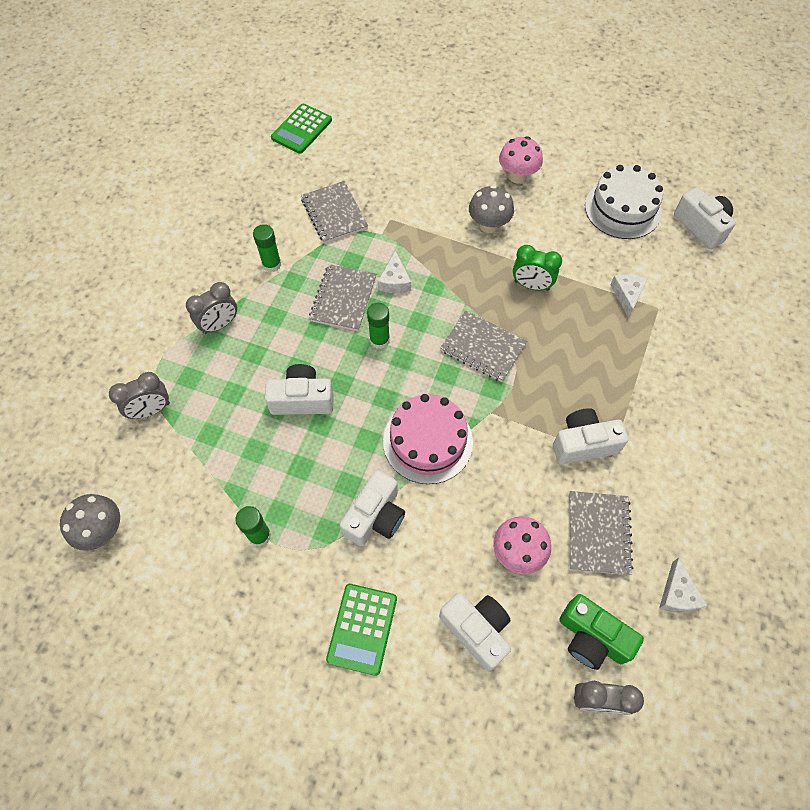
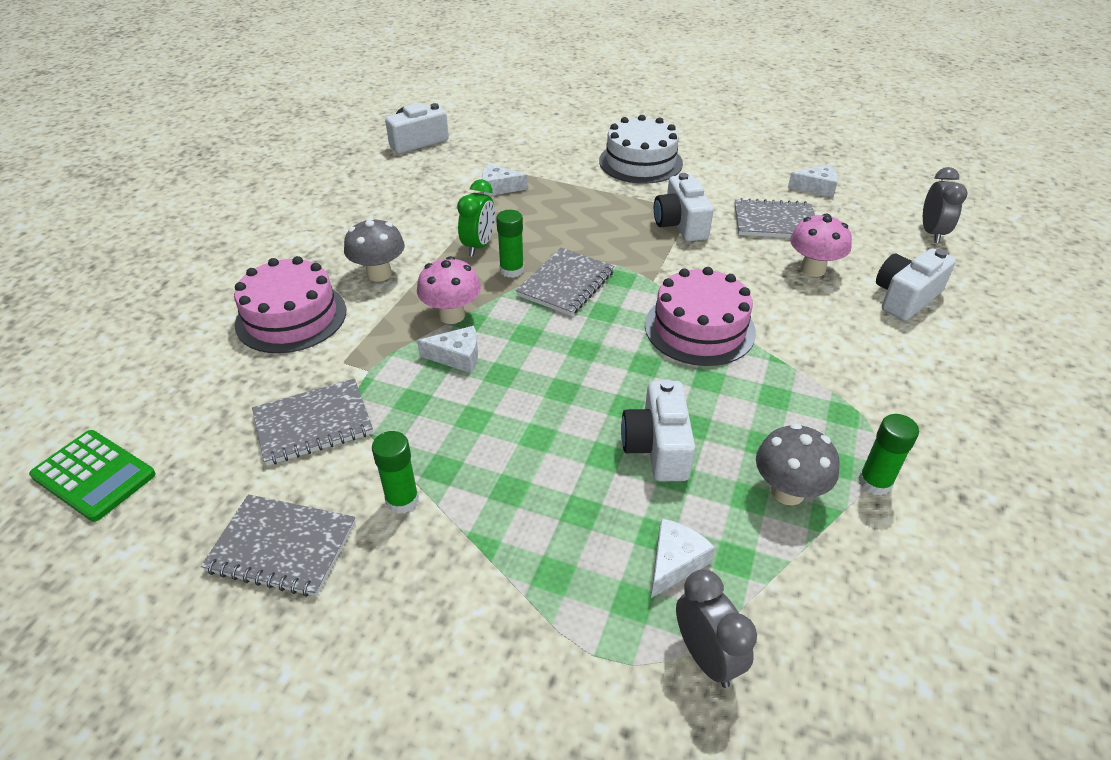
camera: 90 degrees left, 20 degrees down
grey mushroom [60,494,120,551] -> grey mushroom moved to [756,423,839,506]
grey clock [186,282,237,334] -> none
grey notebook [309,264,376,331] -> grey notebook moved to [201,494,355,597]
green calculator [326,584,397,676] -> none
white camera [340,470,405,546] -> none
green glue stick [367,303,390,349] -> green glue stick moved to [496,210,524,278]
pink mushroom [499,136,543,184] -> pink mushroom moved to [417,256,481,324]
green camera [559,594,644,670] -> none
white cake [585,165,663,239] -> white cake moved to [599,115,683,184]
none -> pink cake [234,256,346,353]
none -> white cheese [651,518,715,598]

